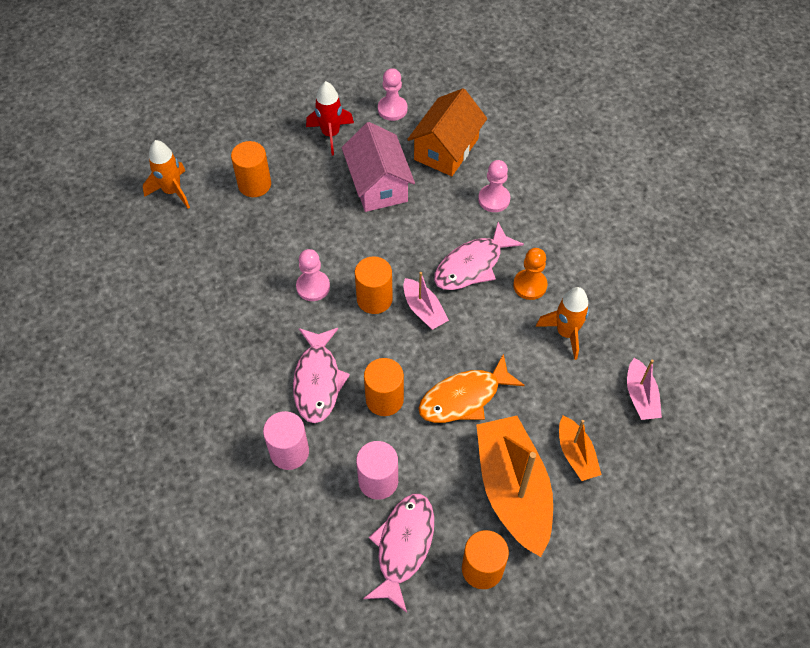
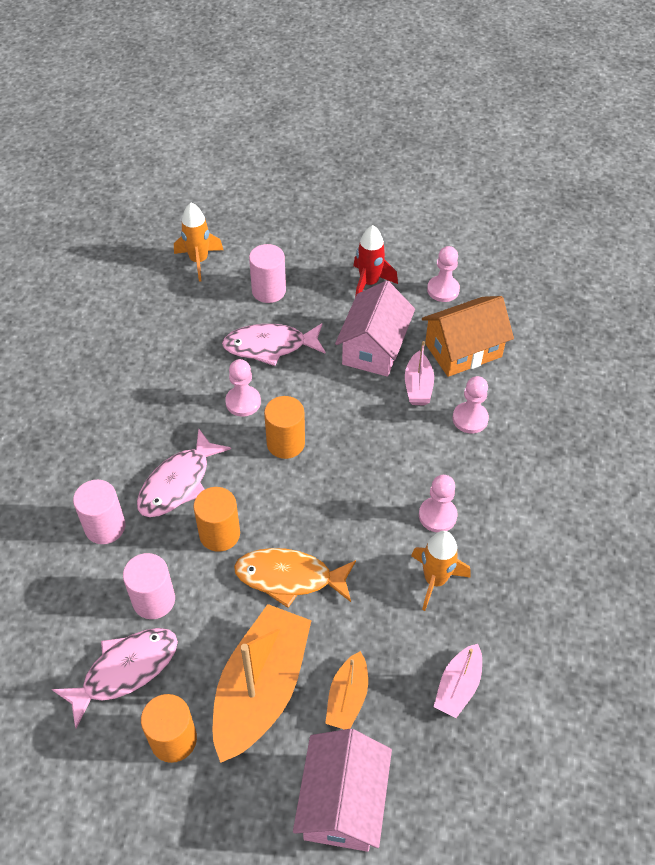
camera: 35 degrees right, 5 degrees down
orange cylinder [231,141,271,197] -> pink cylinder [249,244,286,303]
pink boat [403,272,449,330] -> pink boat moved to [405,341,434,406]
pink fish [434,222,524,290] -> pink fish moved to [222,323,326,366]
orange pawn [513,248,547,300] -> pink pawn [419,475,457,532]
none -> pink house [293,729,392,852]

